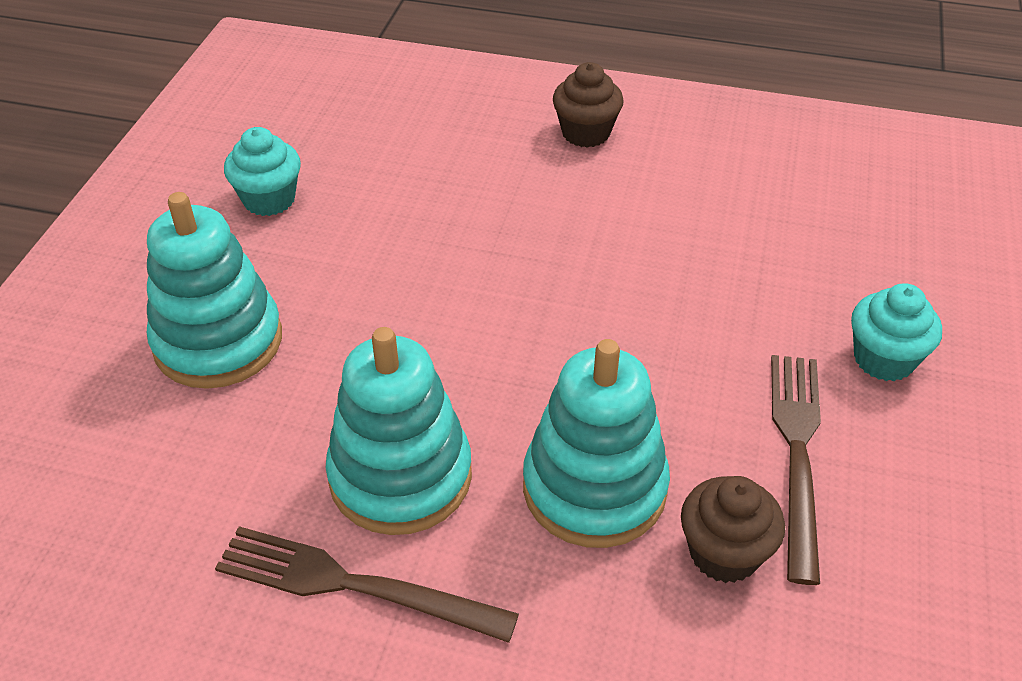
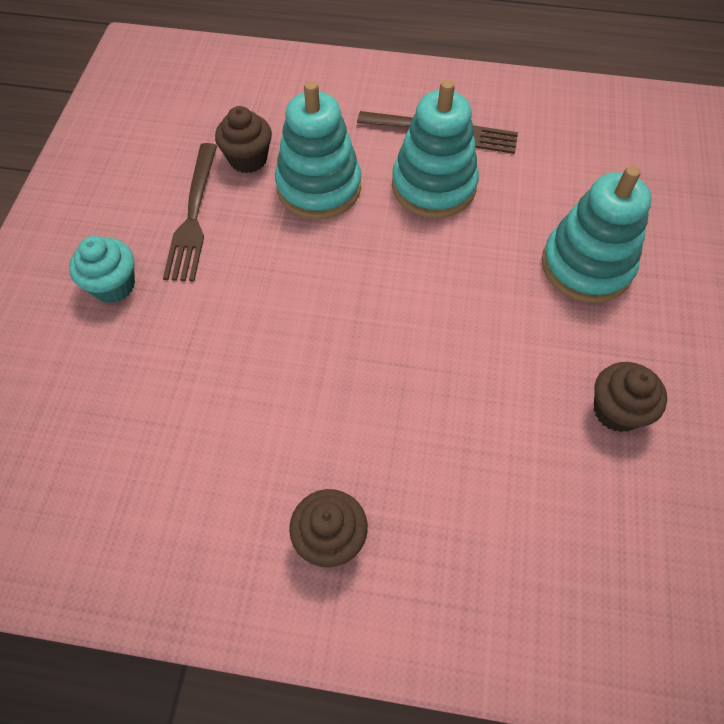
camera: 175 degrees right, 15 degrees up
turquoise cupcake [224,127,301,216] -> brown cupcake [594,362,667,432]

